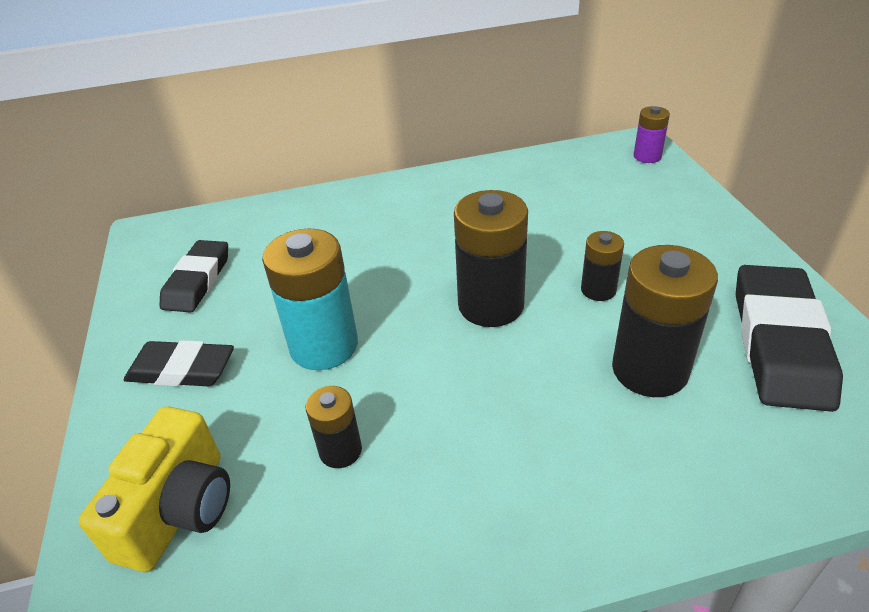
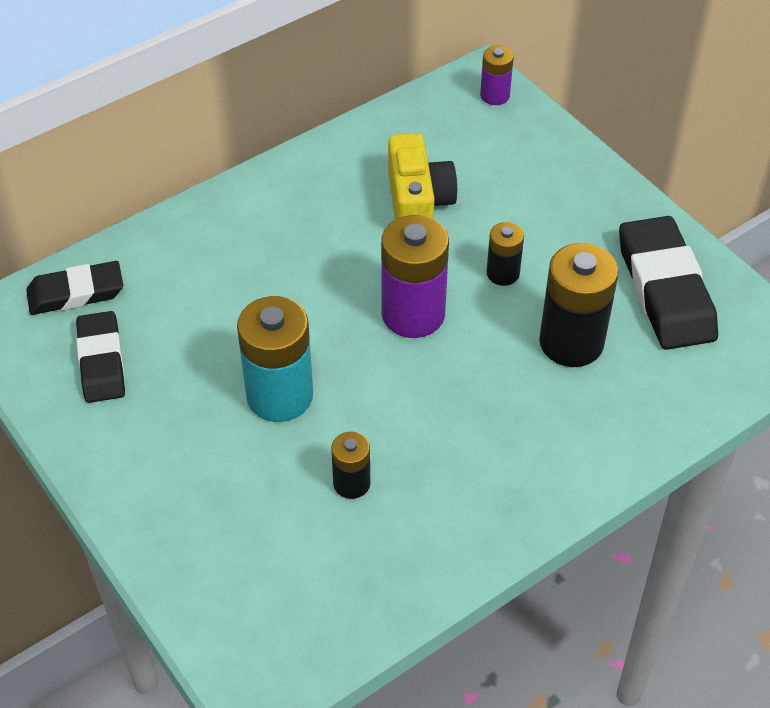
camera: 25 degrees left, 10 degrees up
yellow camera [78,406,230,572] -> yellow camera moved to [388,133,458,219]
black eraser [124,340,234,386] -> black eraser moved to [26,261,123,315]
black battery [454,190,528,327] -> purple battery [381,215,449,338]

